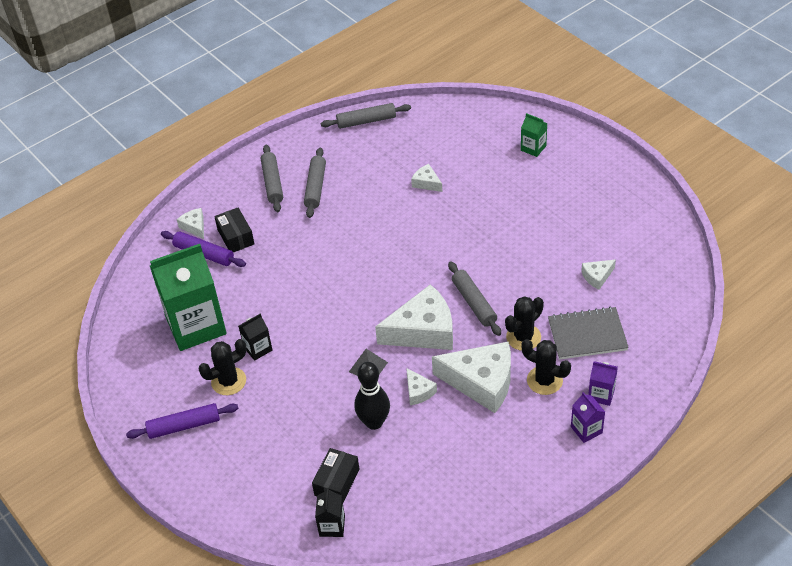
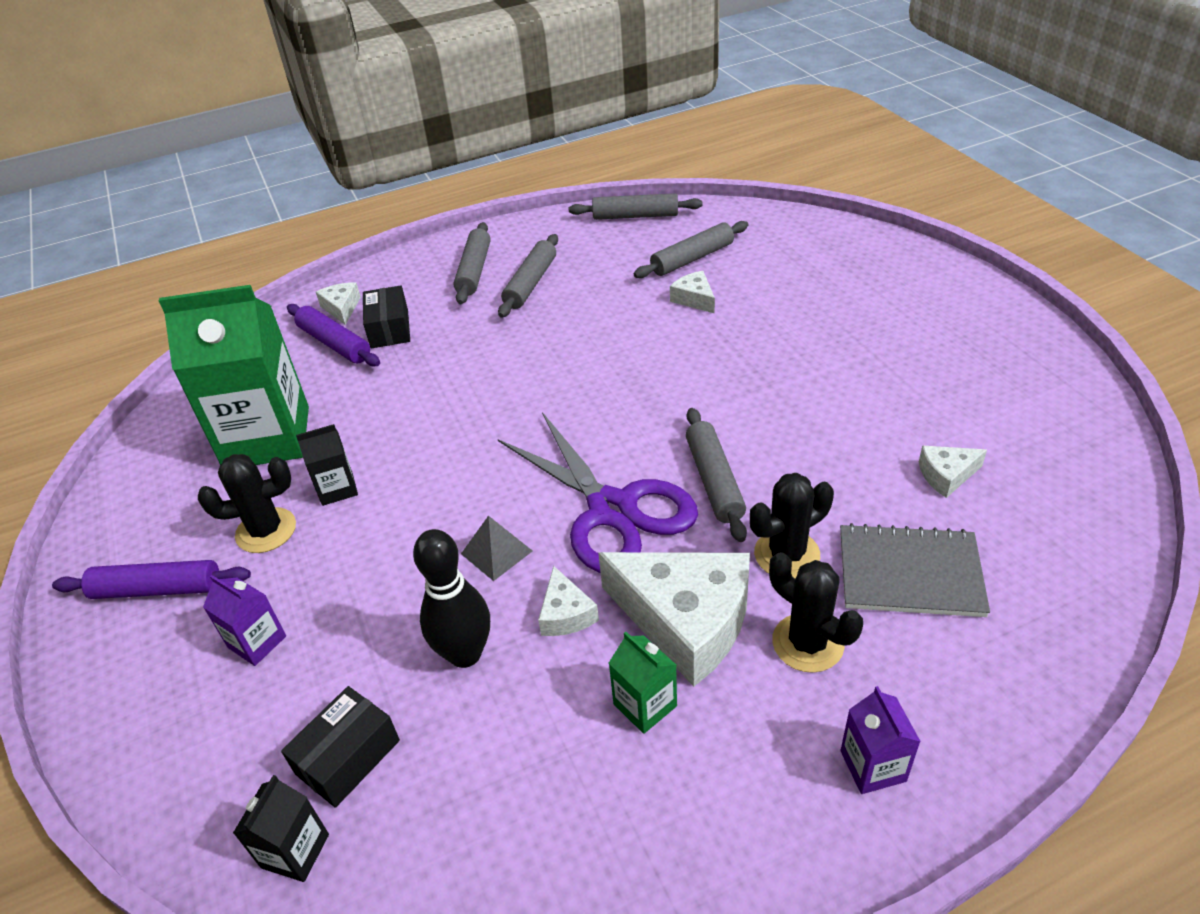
camera: 15 degrees right, 5 degrees down
white cheese [375,284,453,350] -> purple scissors [498,412,698,573]
green carton [521,113,547,157] -> green carton moved to [609,632,677,734]
purple carton [588,361,618,406] -> purple carton moved to [203,575,286,666]
none -> grey rolling pin [634,221,748,278]

